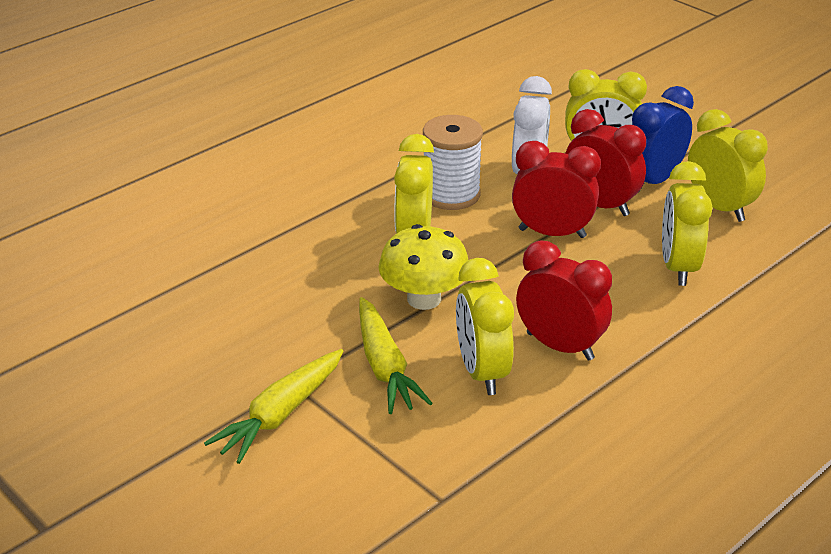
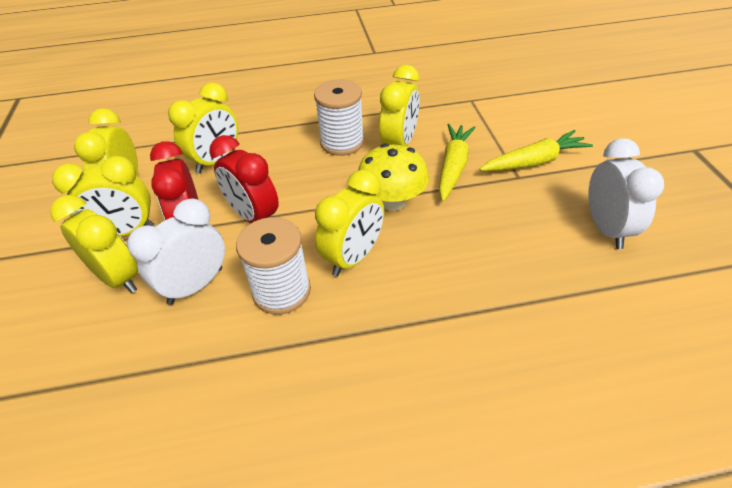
camera: 145 degrees left, 10 degrees up
red clock [516,241,612,361] -> white spool [314,80,364,156]
blue clock [632,86,694,192] -> yellow clock [52,156,154,236]
none -> white clock [588,138,664,249]

